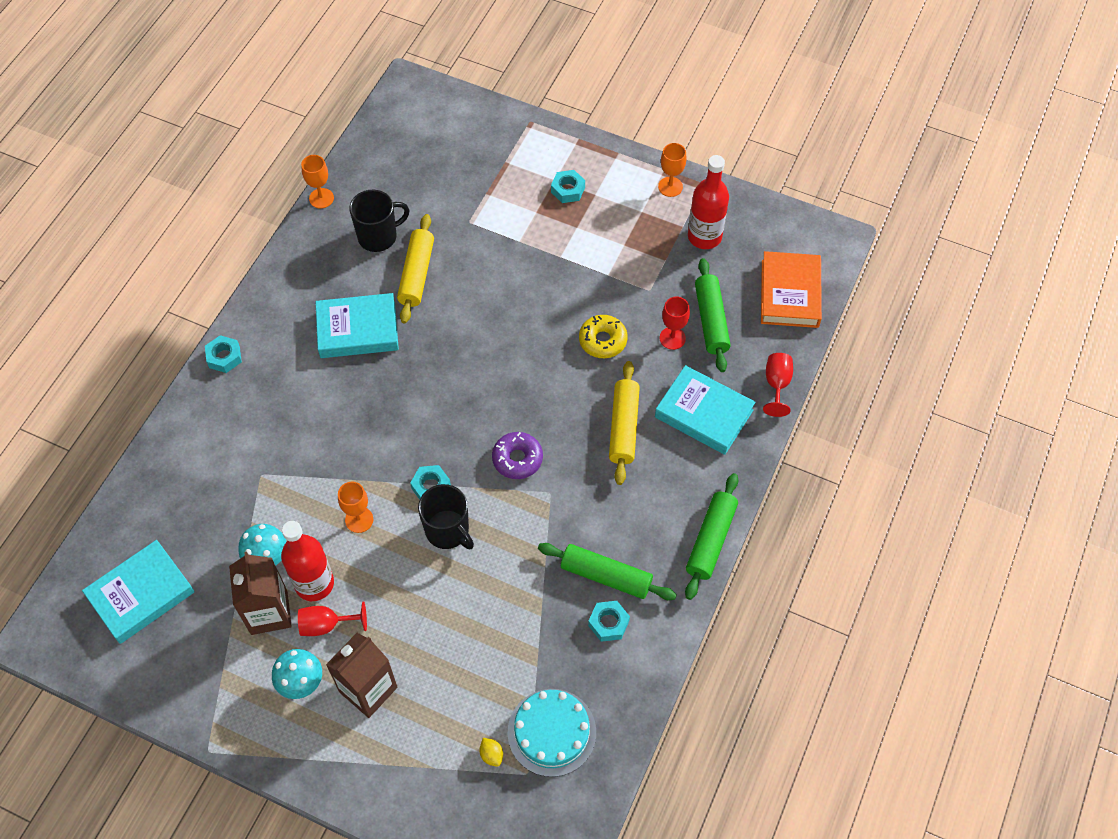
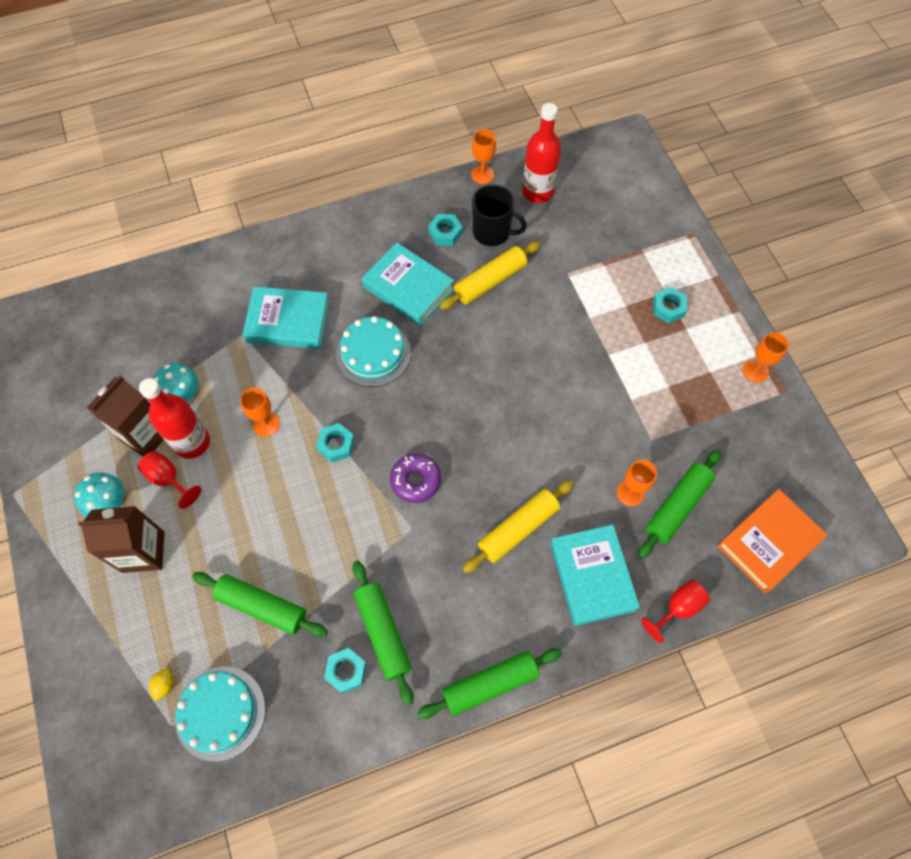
camera: 45 degrees right, 5 degrees up
turquoise book [82,540,195,644] -> turquoise book moved to [242,287,330,349]
turquoise nut [205,335,242,373] -> turquoise nut moved to [428,214,462,246]
black mug [418,484,474,549] -> none
yellow donut [579,315,628,358] -> none
red goblet [660,297,690,350] -> orange goblet [617,460,657,507]
red bottle [688,155,729,249] -> red bottle moved to [522,103,561,203]
none -> green rolling pin [192,572,328,637]
none -> turquoise cake [336,316,411,387]

